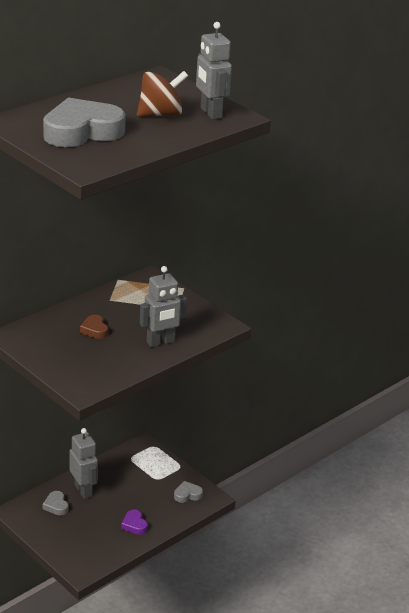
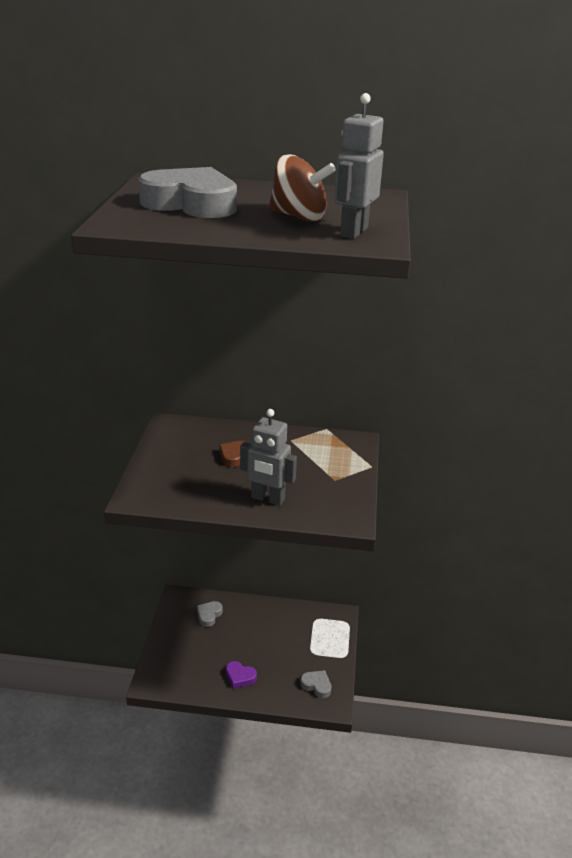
camera: 50 degrees right, 0 degrees up
grey robot [70,428,98,499] -> none
purple heart [121,510,148,535] -> purple heart turned 90 degrees counterclockwise [226,661,257,689]

